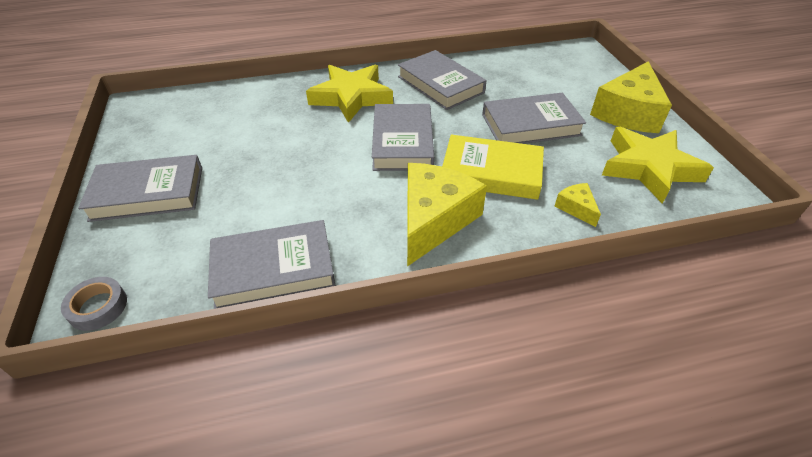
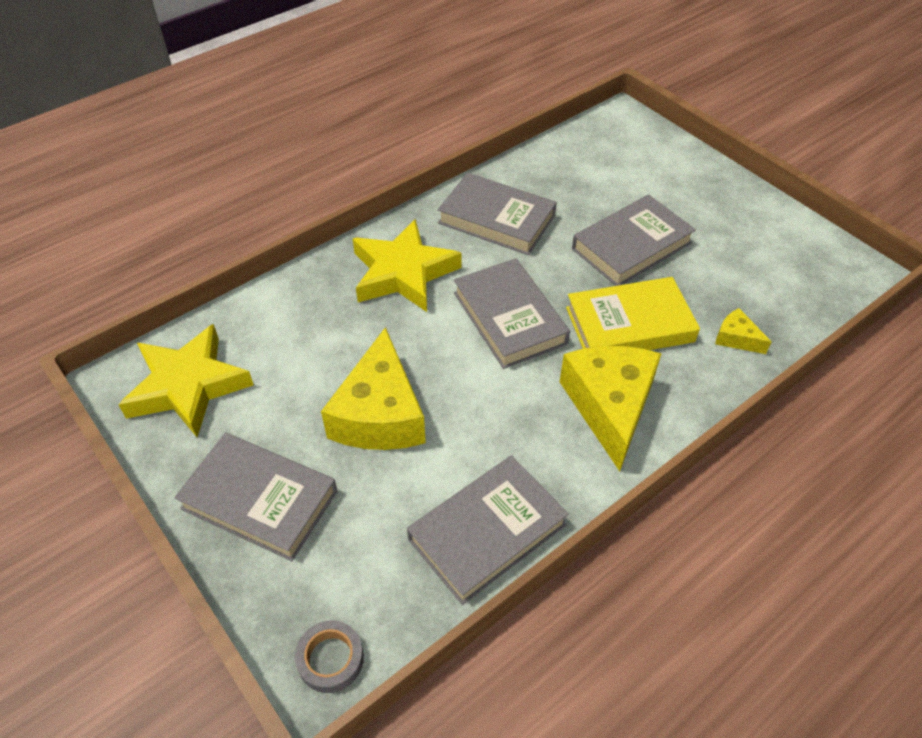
camera: 25 degrees left, 5 degrees up
grey book [78,155,202,222] -> grey book turned 60 degrees clockwise [174,433,337,561]
yellow cheese [590,61,672,133] -> yellow cheese moved to [321,327,426,450]
yellow star [602,127,714,204] -> yellow star moved to [118,324,254,437]

